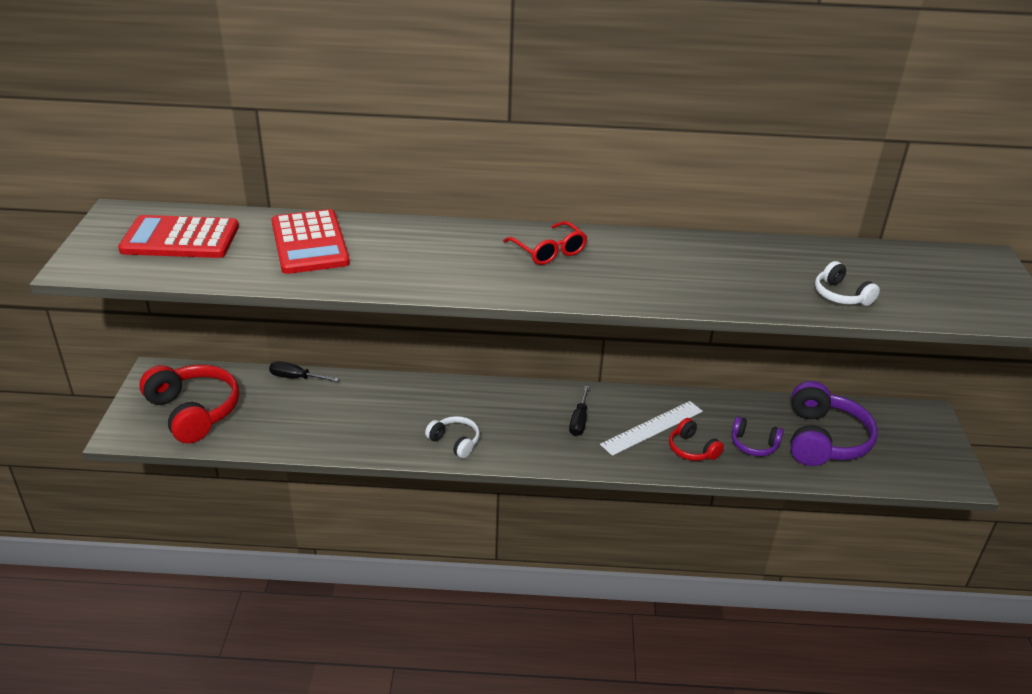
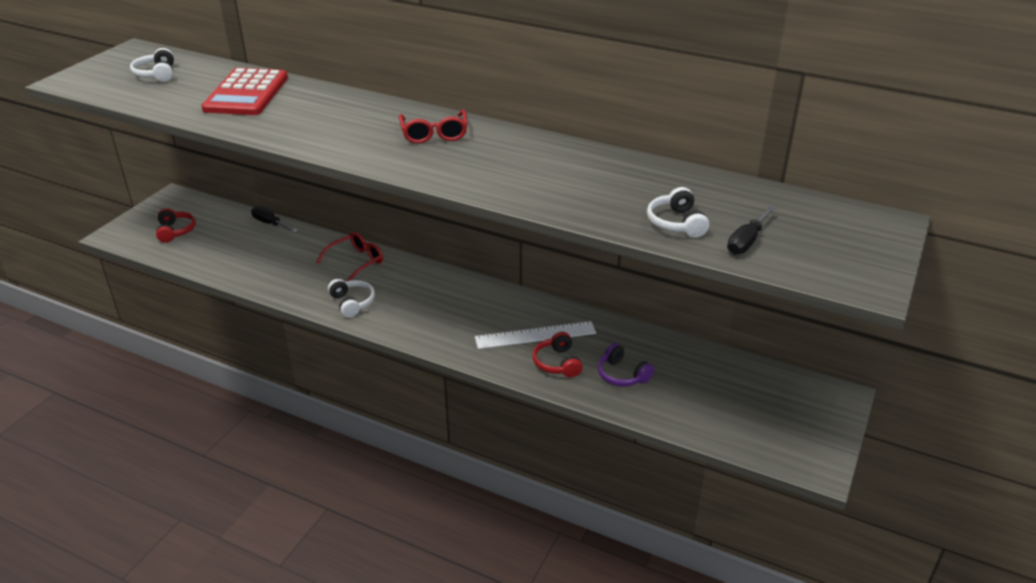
camera: 25 degrees right, 0 degrees up
red calculator [118,215,239,258] -> white headphones [130,48,174,82]
red headphones [139,365,239,444] -> red headphones [156,208,196,243], size x0.52
black screwdriver [569,386,589,436] -> black screwdriver moved to [727,205,776,254]
purple headphones [791,381,878,466] -> none
none -> red glasses [316,232,383,281]

